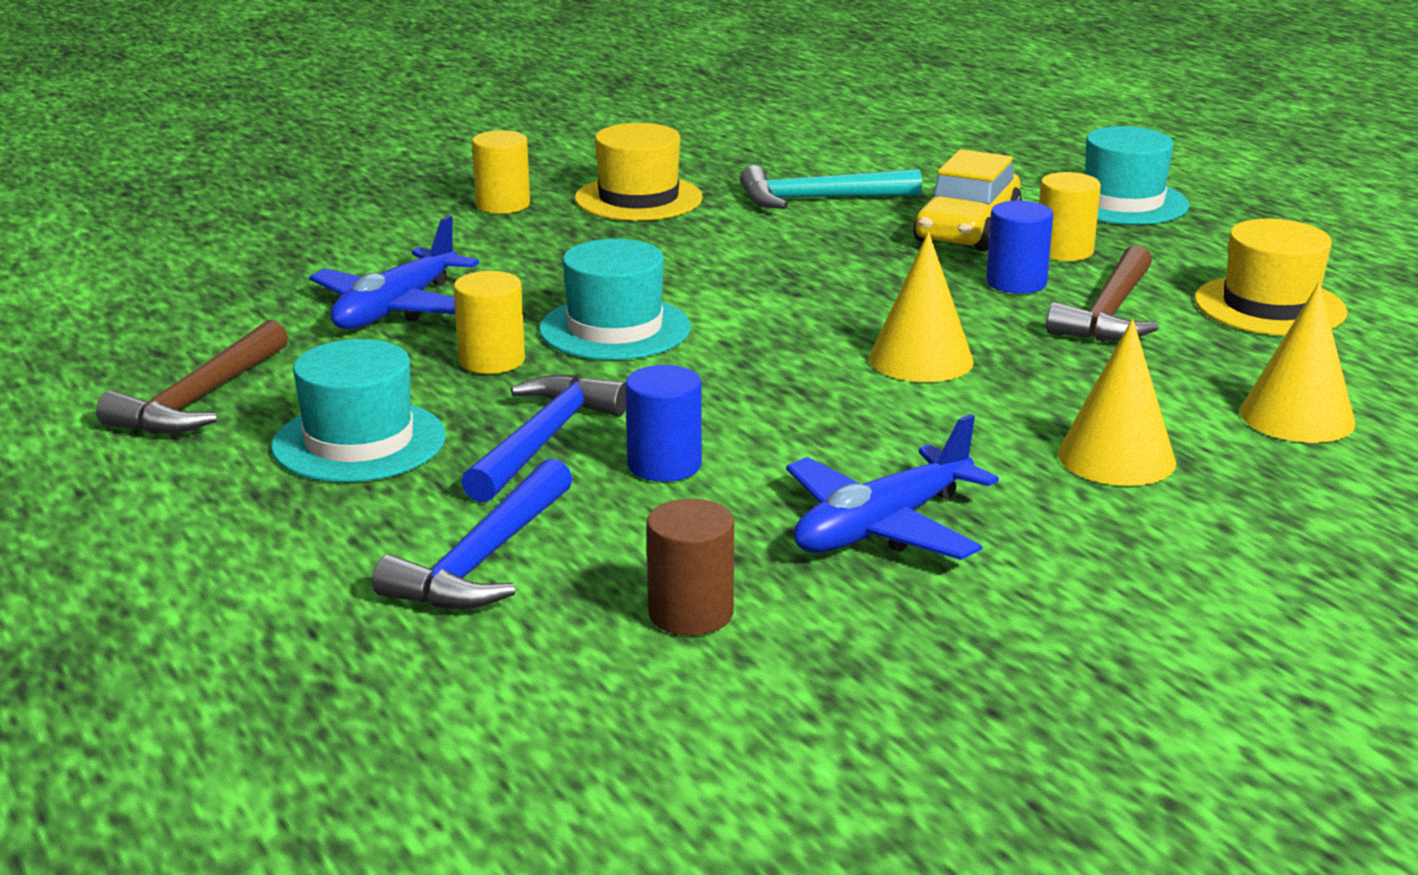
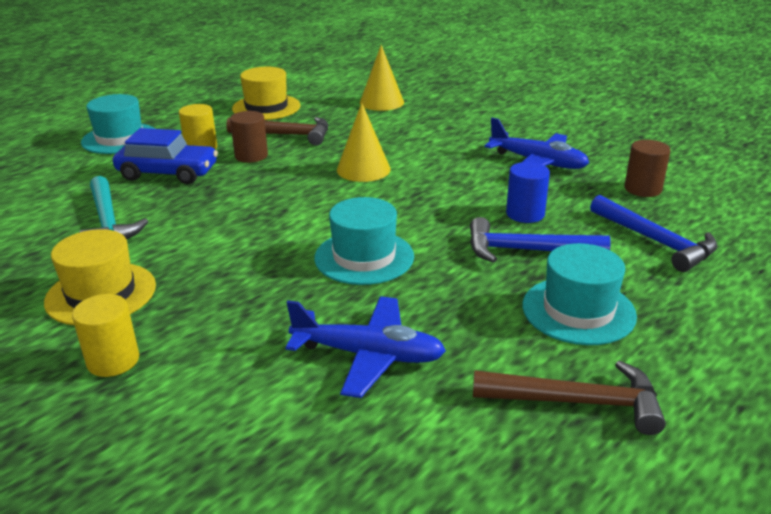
camera: 105 degrees left, 5 degrees up
blue hammer [372,458,572,609] -> blue hammer turned 45 degrees clockwise [590,195,718,272]
yellow cylinder [454,271,525,374] -> none
yellow car [913,149,1022,251] -> blue car [113,128,218,184]
blue cylinder [986,201,1053,294] -> brown cylinder [230,111,268,163]
yellow cone [1058,319,1176,486] -> none

